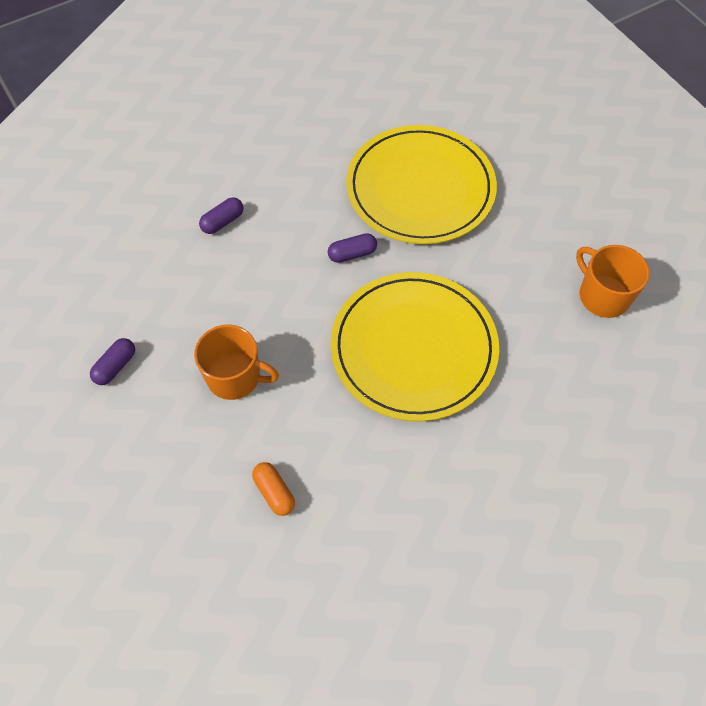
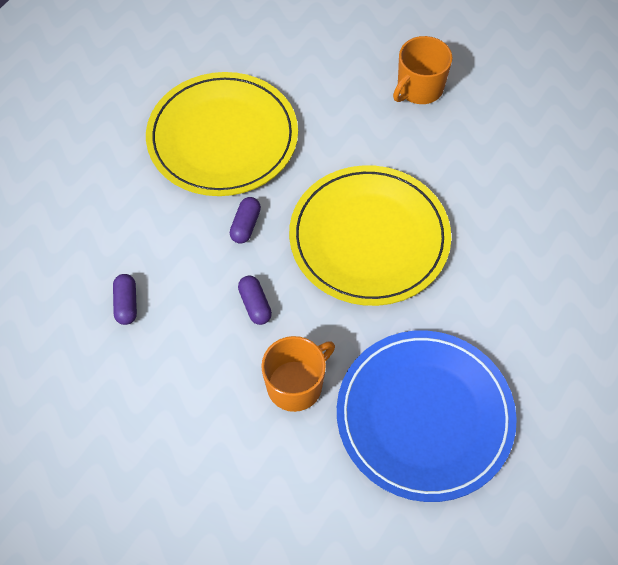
camera: 55 degrees left, 0 degrees up
purple capsule [90,338,135,385] -> purple capsule moved to [238,275,272,325]
orange capsule [252,462,295,516] -> blue plate [337,331,517,502]
orange mug [576,245,650,318] -> orange mug turned 45 degrees counterclockwise [393,36,453,104]

